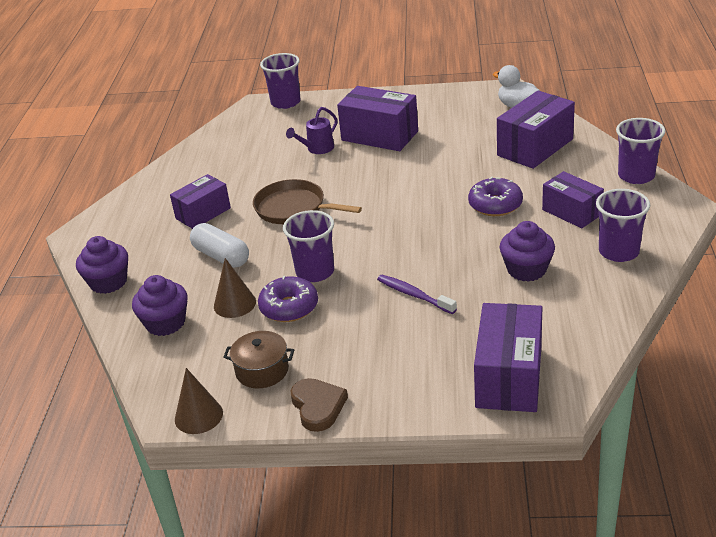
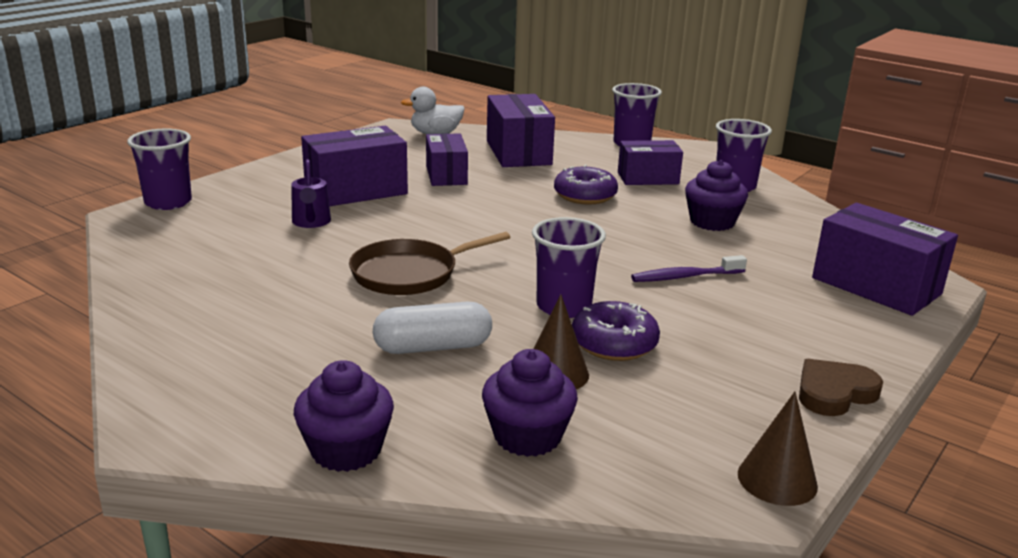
camera: 60 degrees left, 10 degrees down
purple box [170,174,231,229] -> purple box moved to [426,133,468,186]
brown pot [224,331,294,388] -> none
brown heart [290,378,348,432] -> brown heart turned 45 degrees counterclockwise [799,359,883,416]

